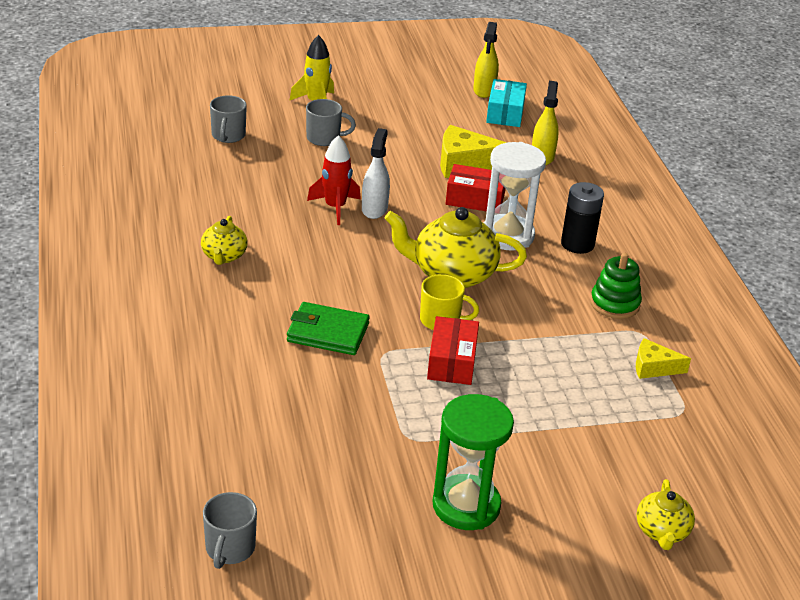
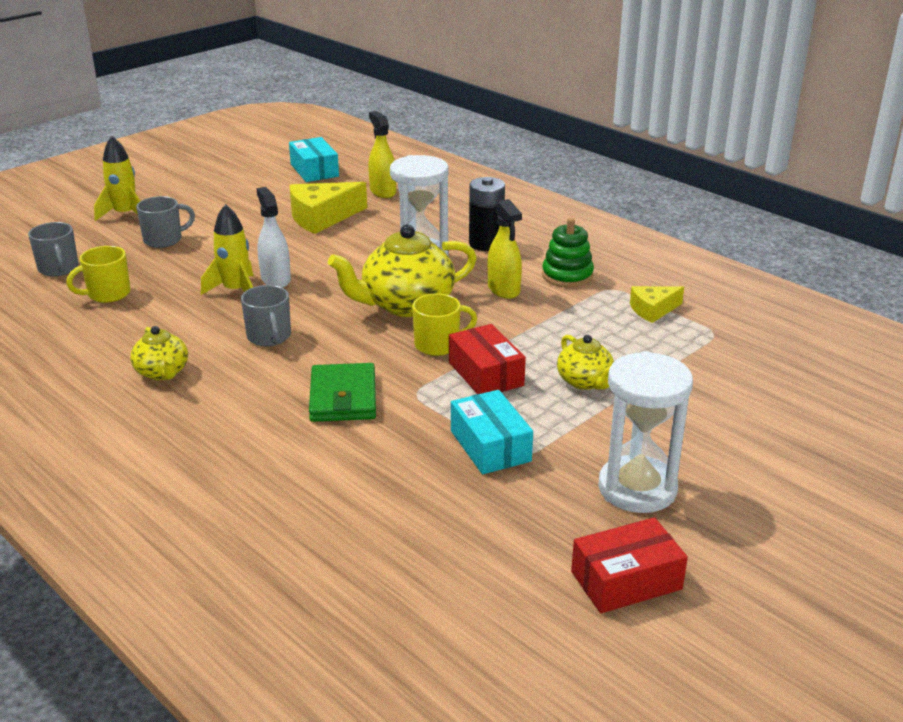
camera: 30 degrees left, 5 degrees down
grey mug [203,492,257,569] -> grey mug moved to [241,285,291,346]
green wallet [287,302,370,355] -> green wallet turned 75 degrees counterclockwise [309,363,376,422]
red rocket [307,135,361,225] -> yellow rocket [201,204,253,295]
green hourglass [432,394,514,530] -> white hourglass [598,351,693,513]
red box [445,164,505,212] -> red box moved to [571,517,688,614]
yellow spray bottle [473,22,499,98] -> yellow spray bottle moved to [488,199,522,299]
yellow teapot [636,479,695,550] -> yellow teapot moved to [557,335,614,390]
none -> yellow mug [66,246,131,303]
none -> turquoise box [451,390,533,474]

